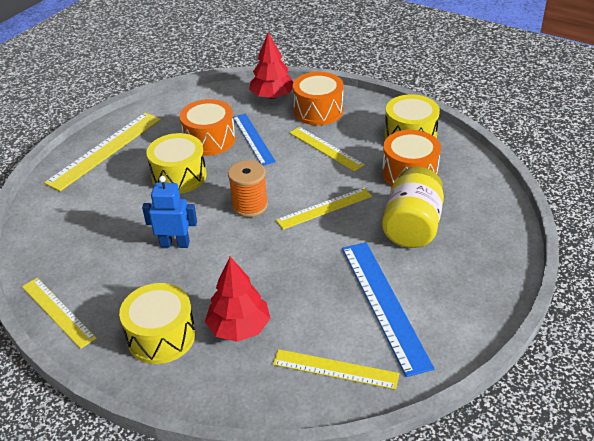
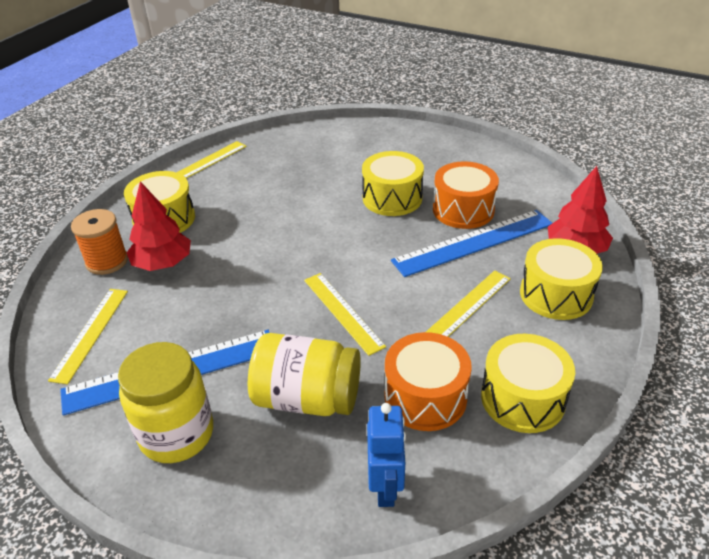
camera: 85 degrees right, 0 degrees up
yellow ruler [44,112,161,191] -> none
blue robot [142,176,197,248] -> blue robot moved to [367,403,406,507]
orange spool [228,160,268,217] -> orange spool moved to [71,209,128,275]
blue ruler [233,114,276,166] -> blue ruler [391,210,552,277], size x1.54
orange drum [293,72,343,125] -> yellow drum [520,238,603,320]
none -> yellow jar [118,342,213,463]

